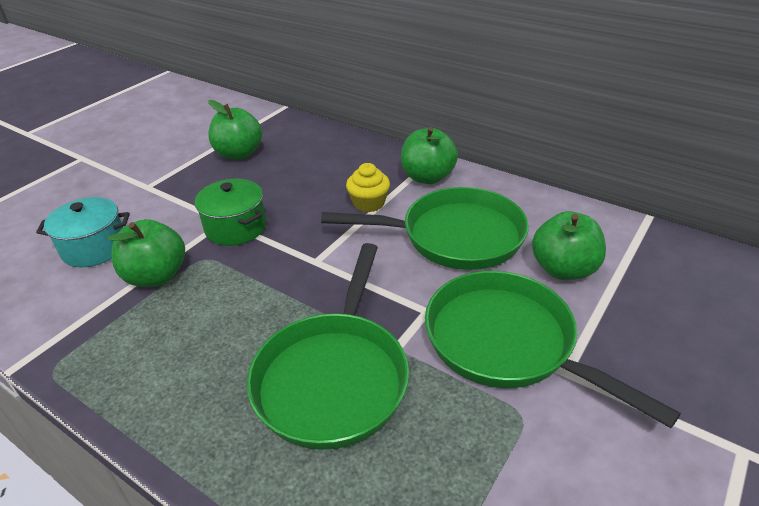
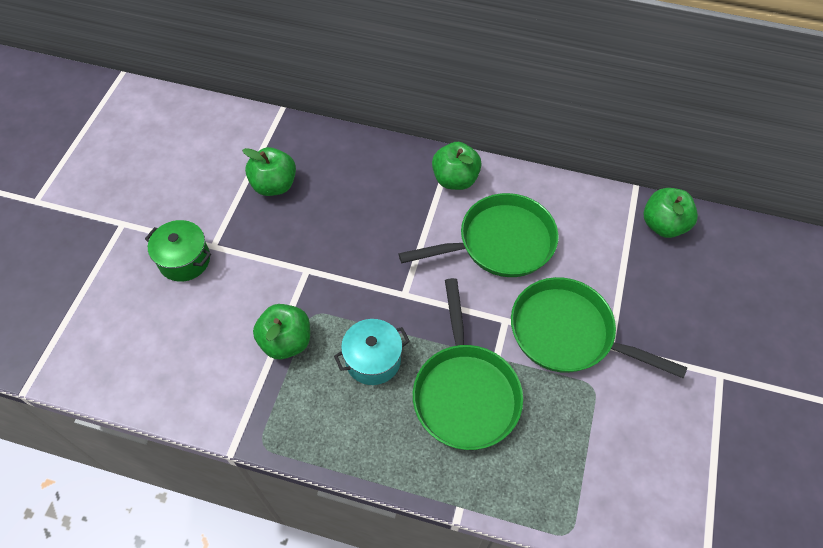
camera: 20 degrees left, 20 degrees up
turquoise pot [36,197,130,267] -> turquoise pot moved to [334,319,410,385]
green pot [195,179,266,246] -> green pot moved to [145,220,211,282]
yellow cupcake [346,163,390,212] -> none
green apple [532,211,606,280] -> green apple moved to [644,188,698,238]

